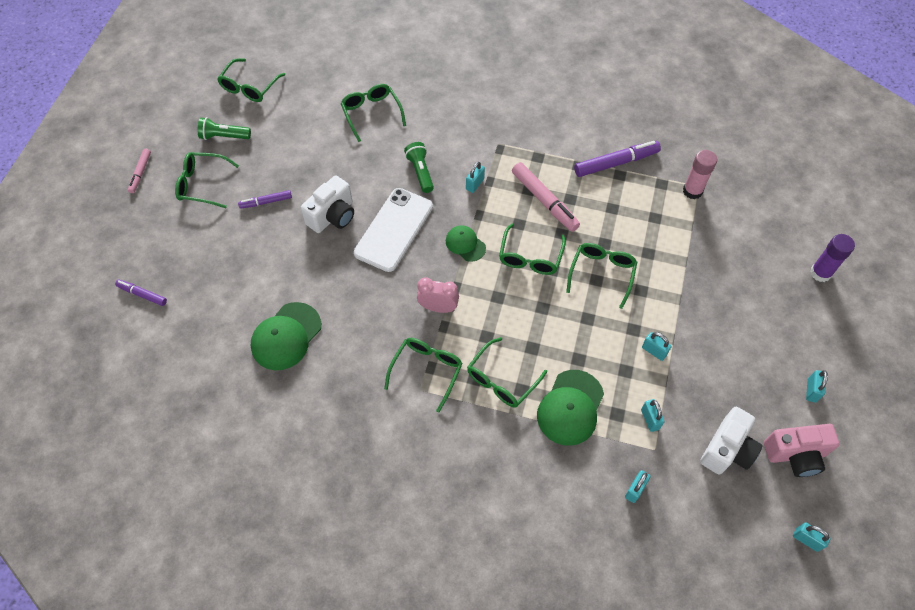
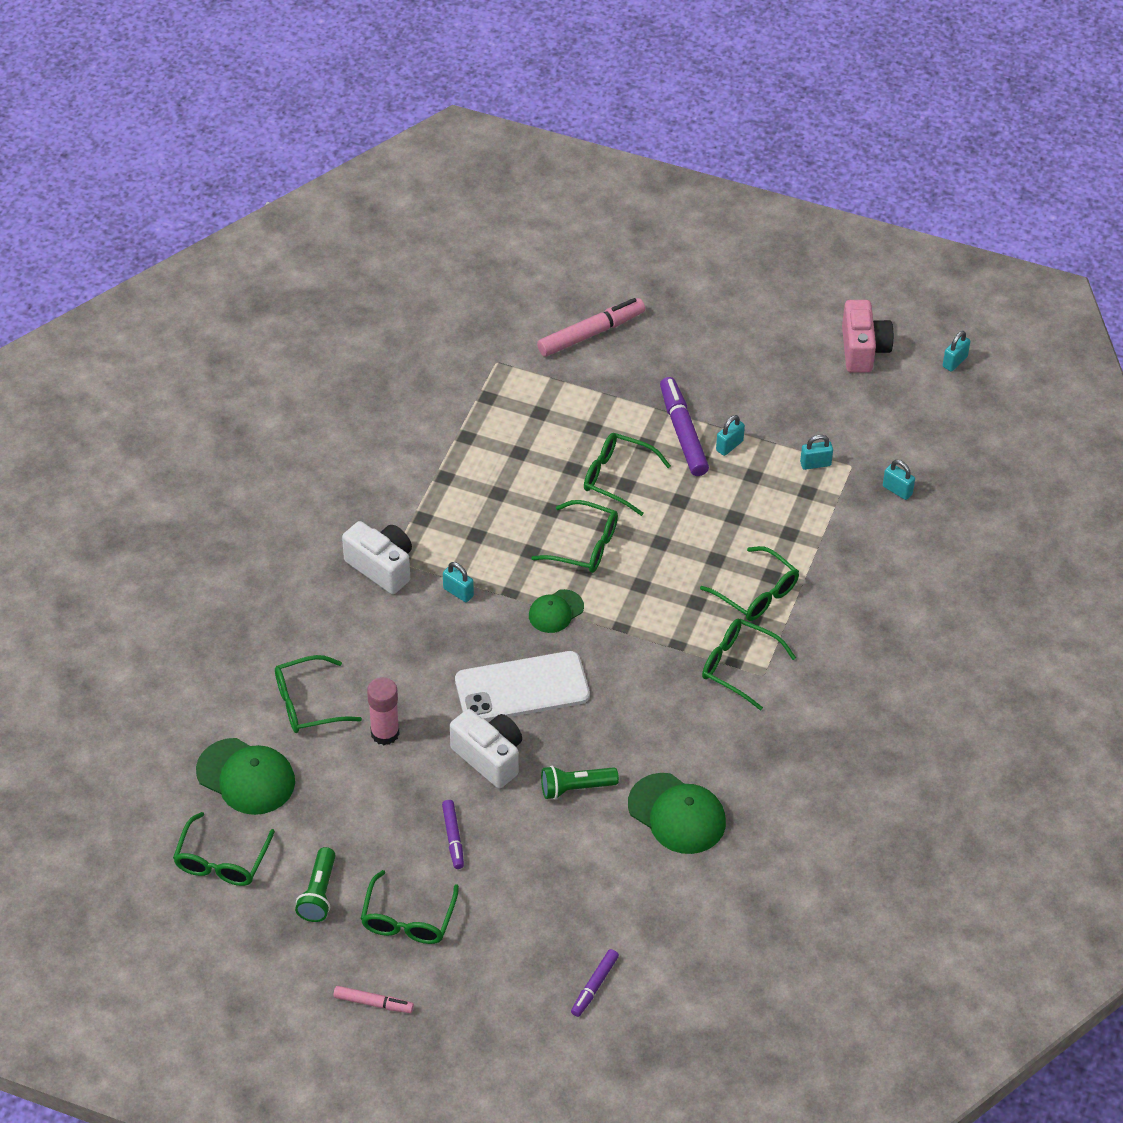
camera: 85 degrees left, 10 degrees down
green glasses [217,58,285,102] -> green glasses turned 75 degrees clockwise [173,812,275,886]
white phone [354,188,433,272] -> white phone turned 45 degrees counterclockwise [455,651,590,721]
green flashlight [404,142,434,193] -> green flashlight moved to [541,766,619,800]
pink clock [417,277,459,313] -> none
pink marker [512,162,580,232] -> pink marker moved to [537,298,645,357]
green cap [537,370,604,446] -> green cap moved to [196,738,295,815]
purple marker [574,141,661,177] -> purple marker moved to [660,377,709,476]
pink glue stick [683,150,717,199] -> pink glue stick moved to [367,677,400,745]
white camera [700,407,762,475] -> white camera moved to [342,521,412,594]
turquoise padlock [806,370,828,402] -> none
purple glue stick [810,234,855,282] -> none

